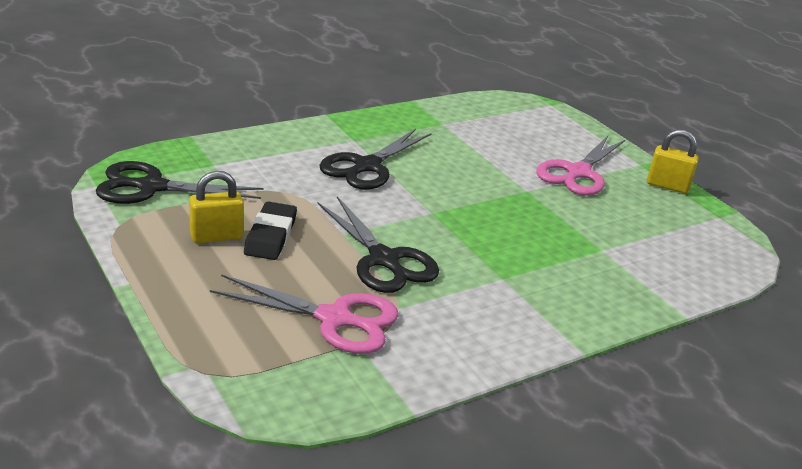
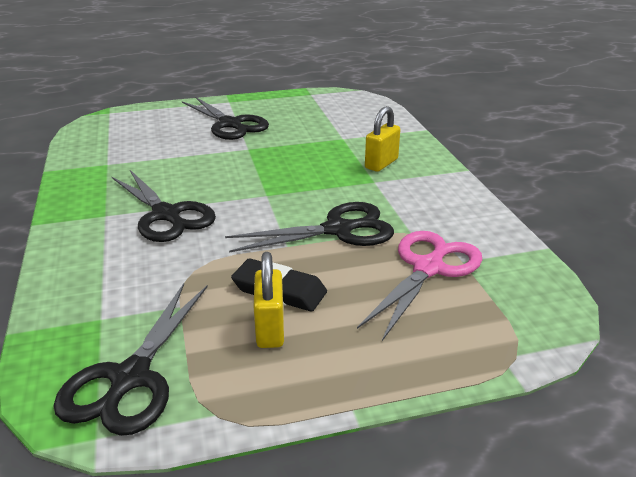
camera: 70 degrees left, 0 degrees up
pink scissors [536,136,625,196] -> black scissors [182,97,269,140]
yellow padlock [647,129,699,193] -> yellow padlock moved to [365,106,400,172]

